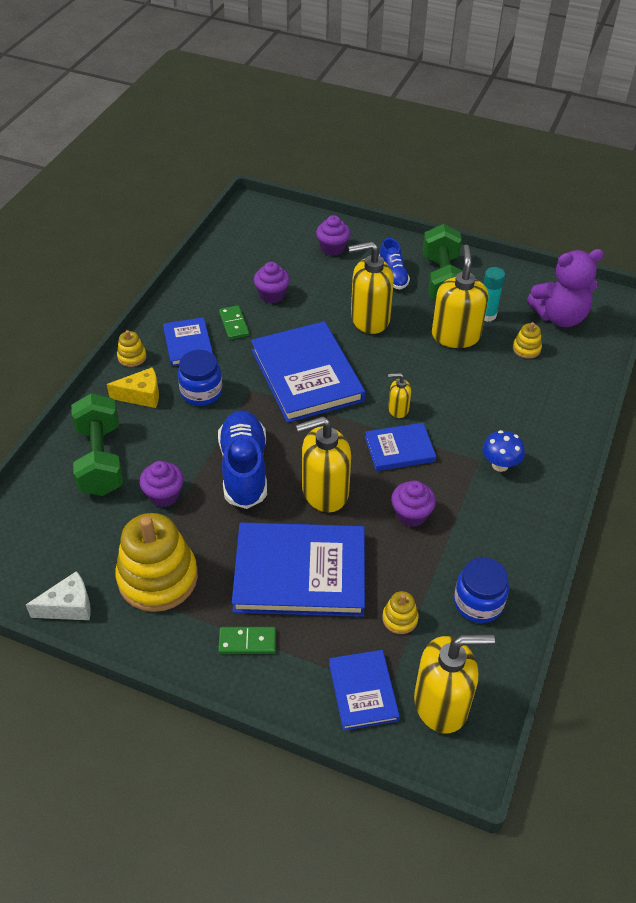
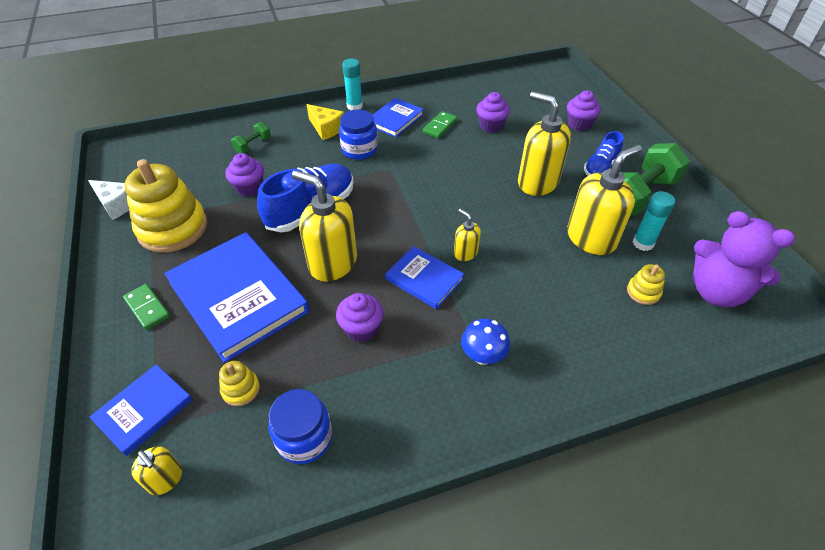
camera: 50 degrees right, 0 degrees up
green dumbbell [71,393,123,496] -> green dumbbell [231,122,271,153], size x0.46
yellow stacking toy [117,330,147,367] -> turquoise glue stick [342,58,363,110]
blue book [251,321,365,423] -> none
yellow soap dispenser [414,634,495,733] -> yellow soap dispenser [131,446,182,495], size x0.49

